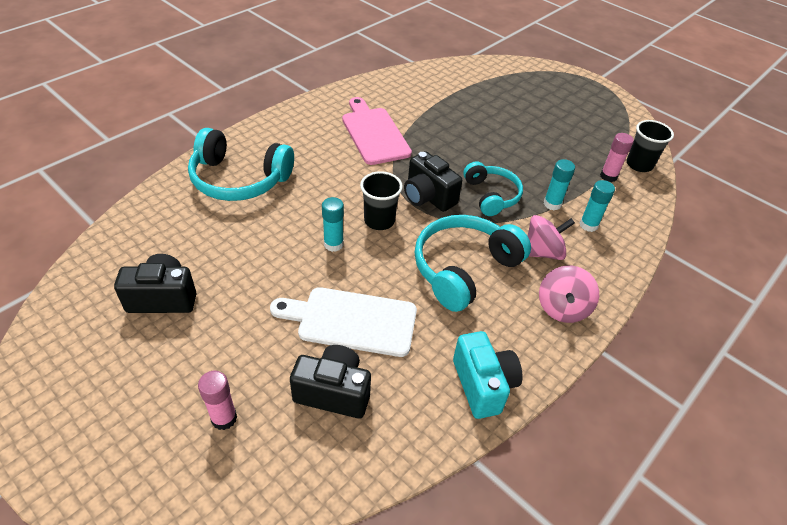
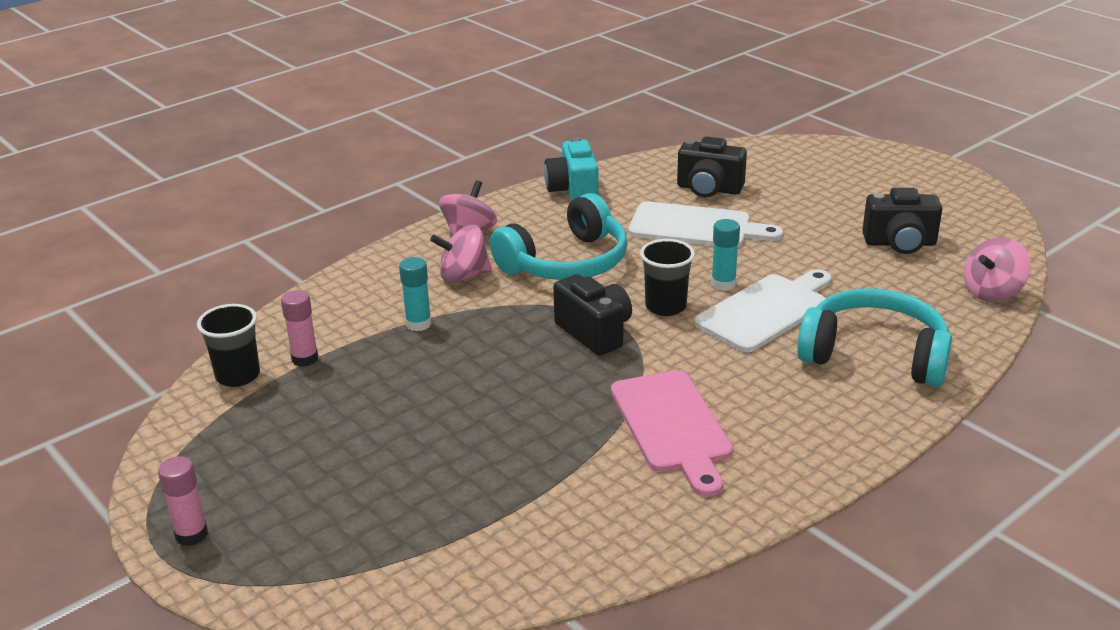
camera: 170 degrees left, 15 degrees down
pink glue stick [198,371,237,430] -> pink glue stick moved to [158,456,208,546]
turquoise headphones [463,161,523,216] -> none
turquoise glue stick [579,180,615,232] -> none
none -> white cutting board [694,269,831,352]
none -> pink spinning top [964,237,1030,302]

